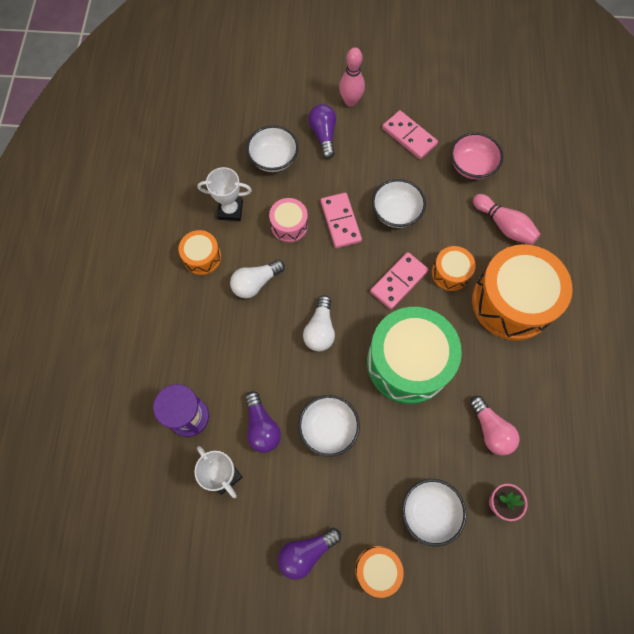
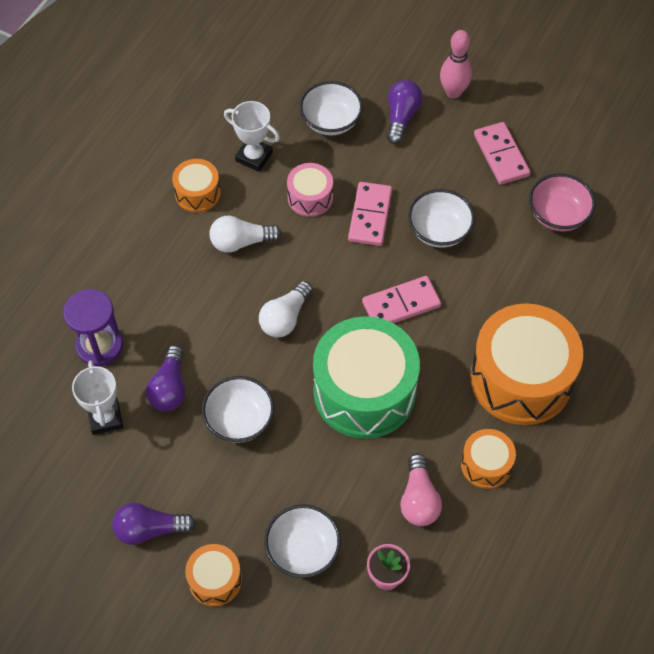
camera: 25 degrees right, 10 degrees down
orange drum [432,246,476,291] -> orange drum moved to [461,429,516,489]
pink bowling pin [473,194,540,245] -> none

